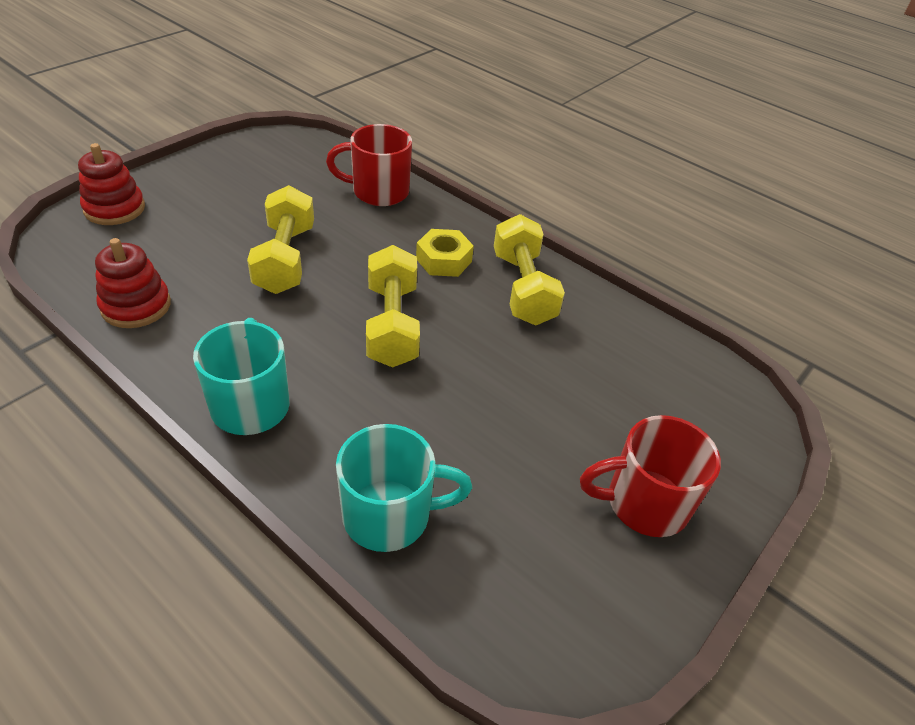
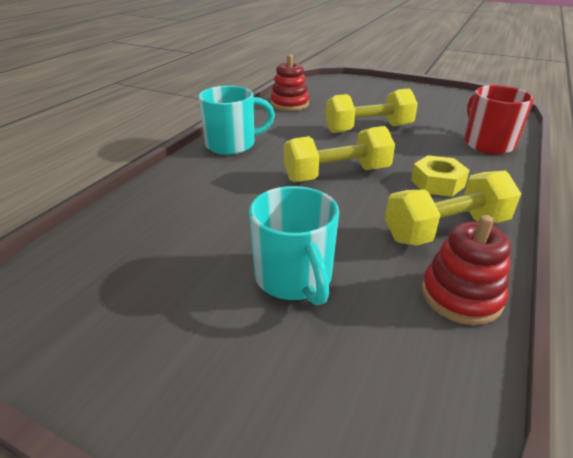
camera: 80 degrees right, 10 degrees down
red stacking toy [78,143,145,225] -> red stacking toy moved to [422,215,511,325]
turquoise mug [336,424,472,552] -> turquoise mug moved to [249,186,339,306]
red mug [580,415,721,537] -> none

